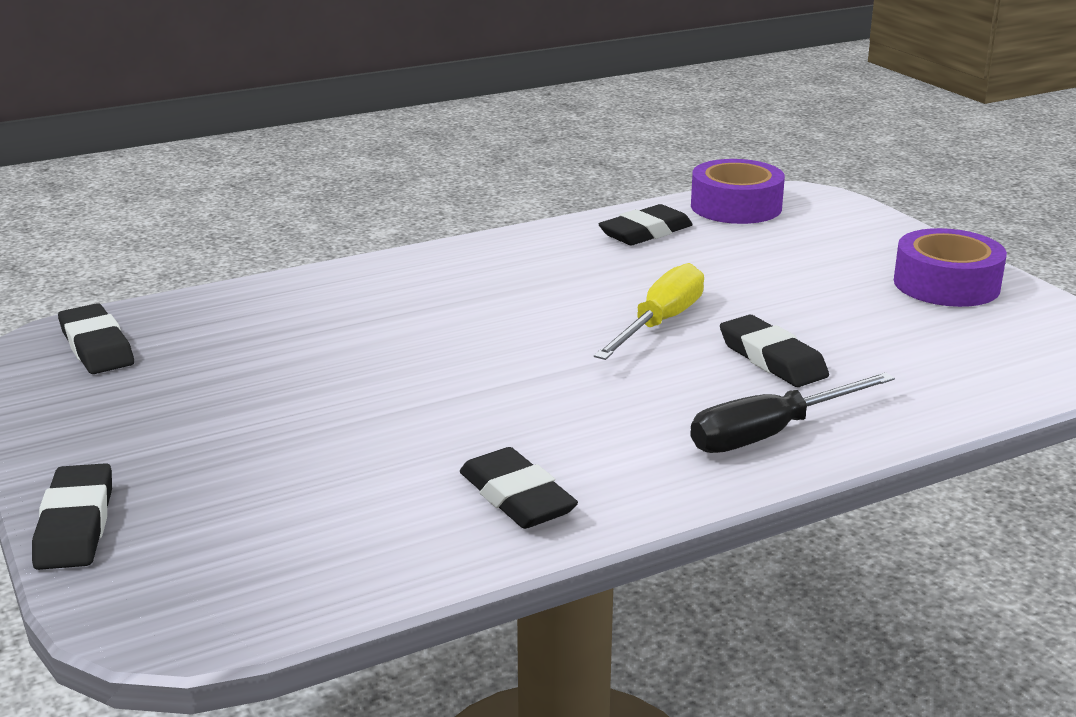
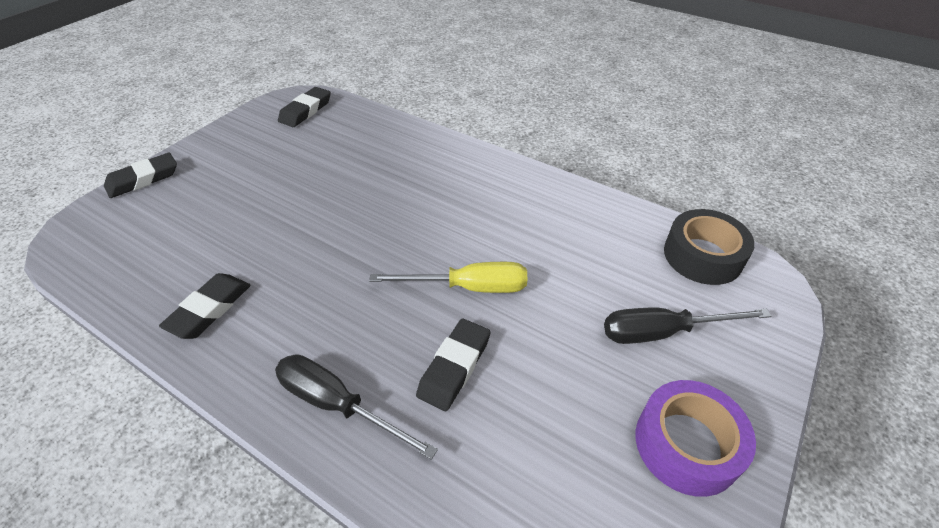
camera: 60 degrees right, 20 degrees up
black eraser [598,204,693,245] -> none
purple tape [691,159,785,224] -> black tape [664,209,755,285]
none -> black screwdriver [604,308,771,344]

